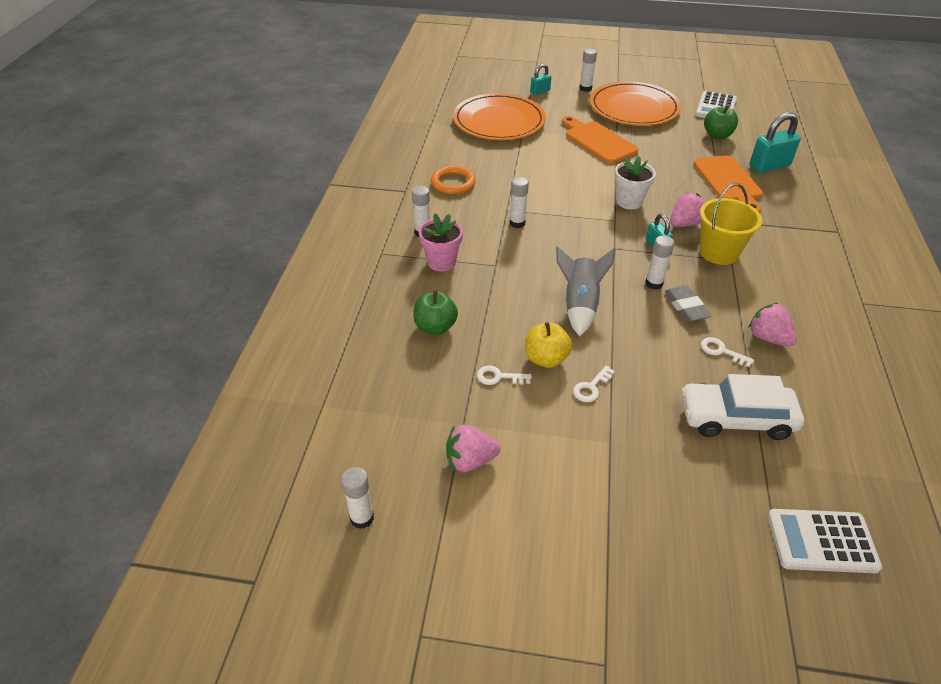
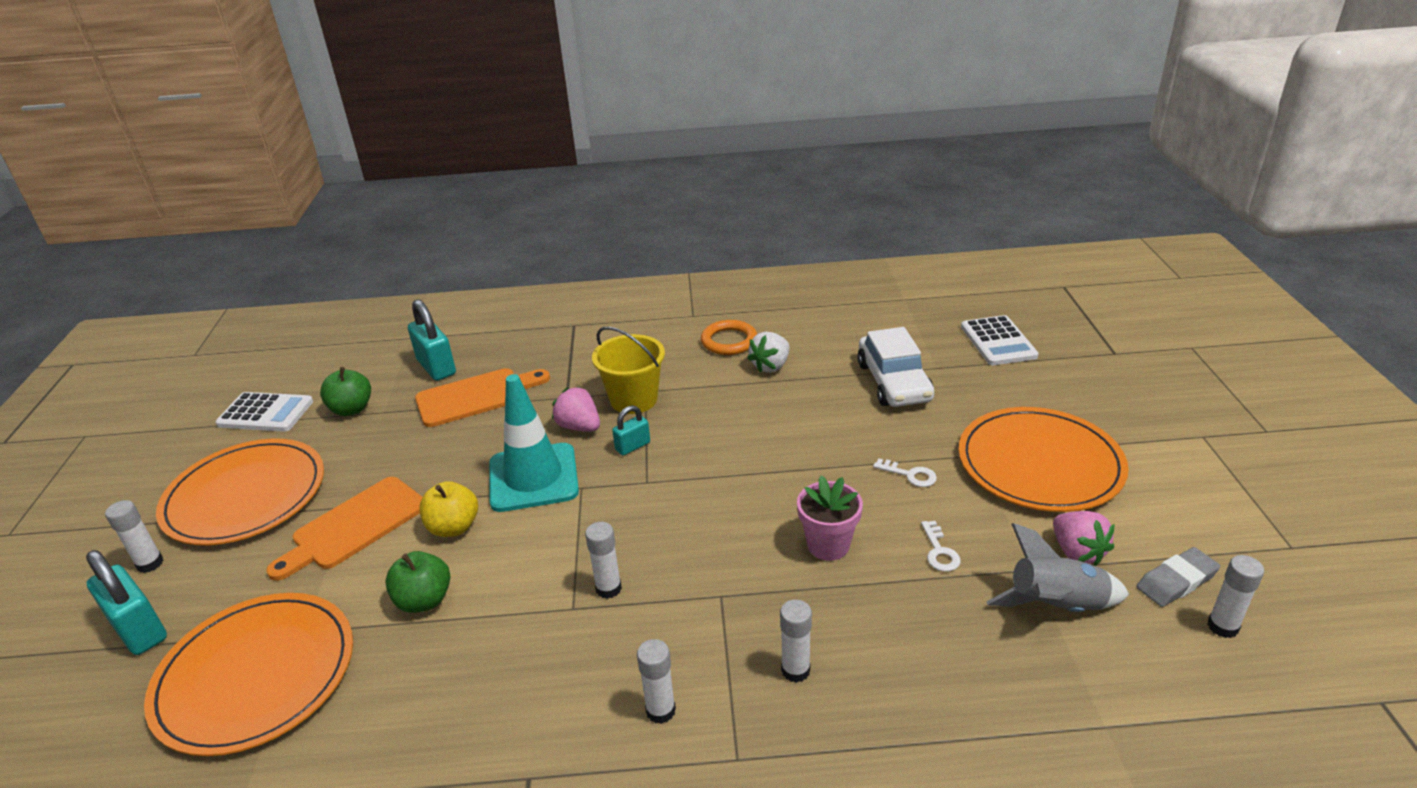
camera: 100 degrees left, 10 degrees down
green apple [413,290,458,335] -> green apple moved to [385,551,450,613]
pink flower pot [419,213,463,272] -> pink flower pot moved to [797,475,863,561]
orange ring [431,165,476,194] -> orange ring moved to [701,320,757,355]
yellow apple [525,322,572,368] -> yellow apple moved to [420,481,478,537]
turquoise padlock [530,64,551,95] -> turquoise padlock [86,550,167,655], size x1.76
grey rocket [556,246,616,336] -> grey rocket moved to [986,523,1129,612]
white flower pot [615,156,656,210] -> turquoise traffic cone [489,374,579,512]
white glue stick [645,235,674,290] -> white glue stick moved to [780,599,812,683]
grey eraser [665,285,711,322] -> grey eraser moved to [1137,547,1220,607]
white key [701,337,754,367] -> none
pink strawberry [749,303,797,347] -> white strawberry [747,332,789,373]
none -> orange plate [959,407,1129,512]

